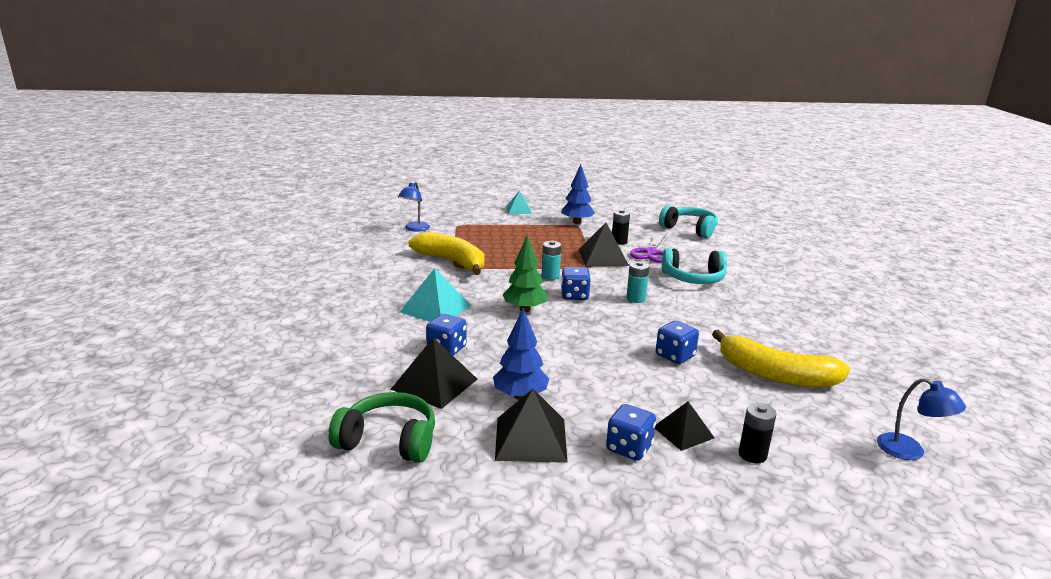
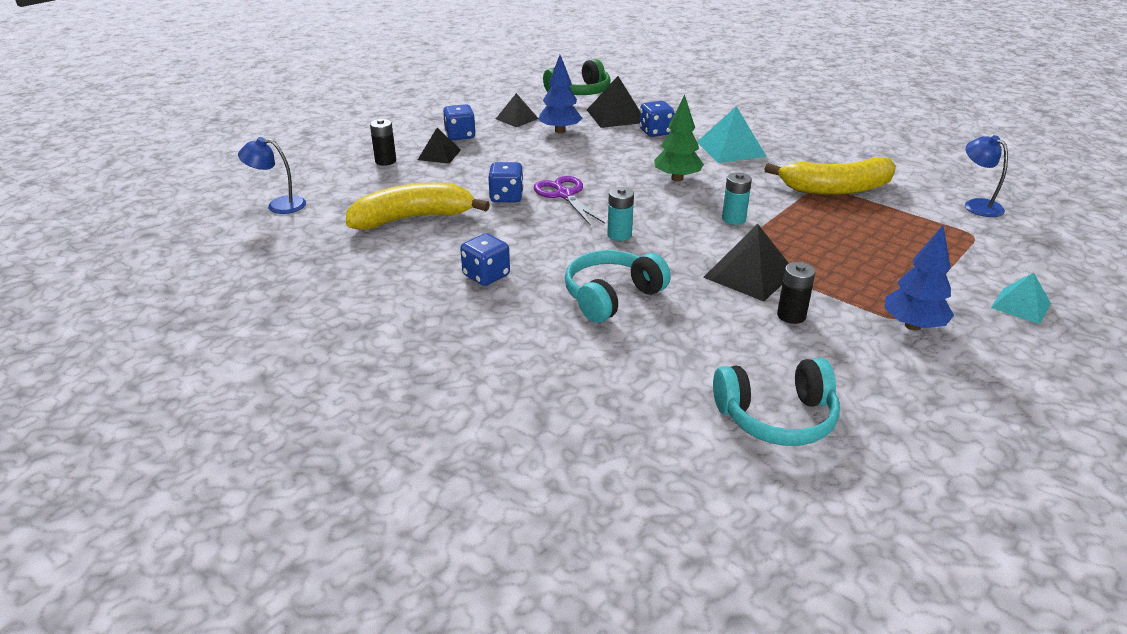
camera: 135 degrees right, 10 degrees up
black pyramid [495,389,568,463] -> black pyramid [496,93,539,127], size x0.64
blue dice [561,267,591,300] -> blue dice moved to [460,233,510,286]
purple scissors [630,234,666,262] -> purple scissors moved to [534,176,605,226]

